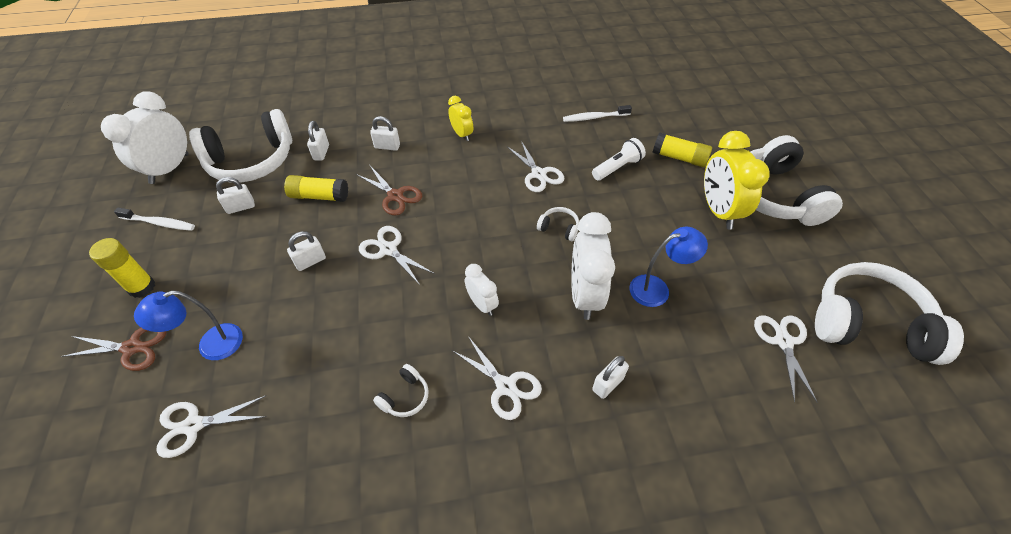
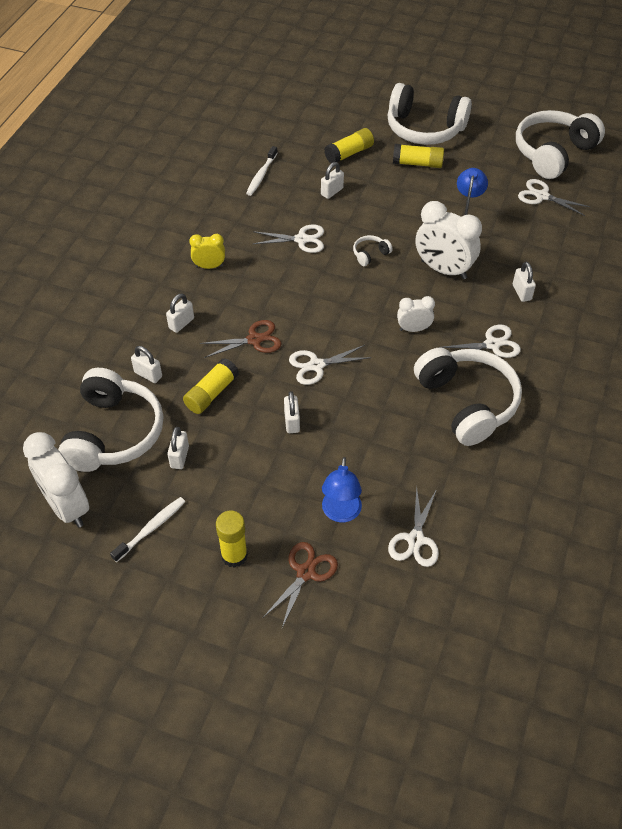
camera: 60 degrees left, 0 degrees up
white headphones [373,364,429,417] -> white headphones [414,348,522,446], size x2.49
white flashlight [592,138,646,180] -> white padlock [321,162,344,199]
yellow clock [704,131,770,229] -> yellow glue stick [393,144,444,168]

